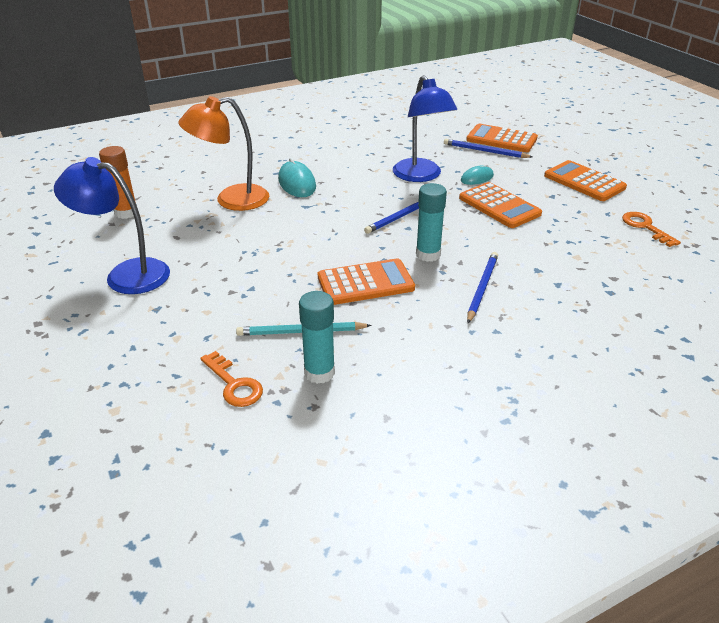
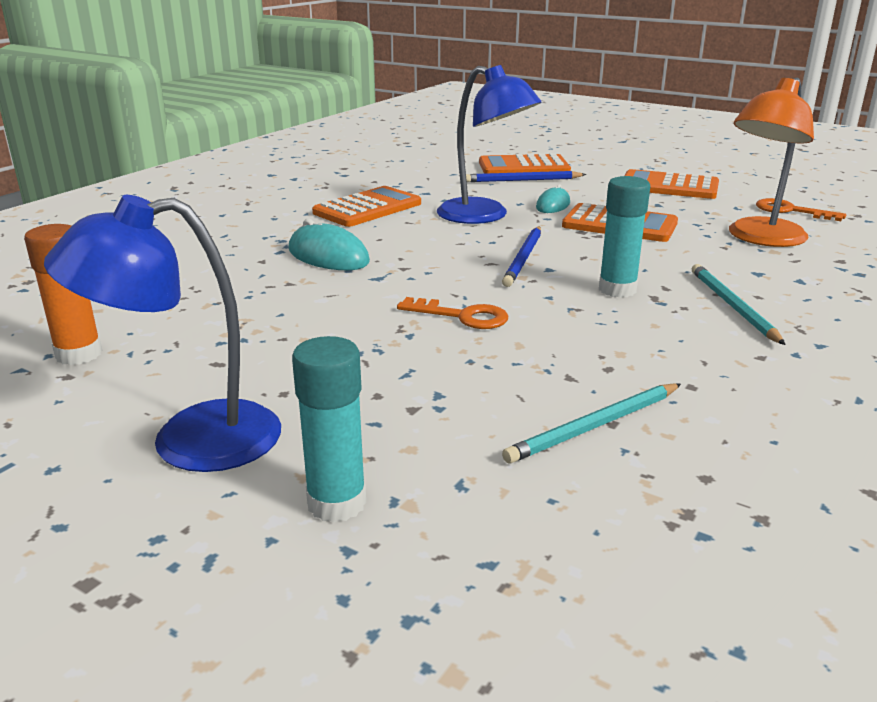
camera: 30 degrees left, 10 degrees down
orange lamp [178,96,269,211] -> orange lamp moved to [729,78,814,247]
orange key [200,351,263,407] -> orange key moved to [397,297,508,329]
turquoise glue stick [299,291,335,384] -> turquoise glue stick moved to [292,336,366,523]
orange calculator [318,258,415,305] -> orange calculator moved to [312,186,421,227]
blue pencil [467,252,498,323] -> turquoise pencil [692,264,786,345]

